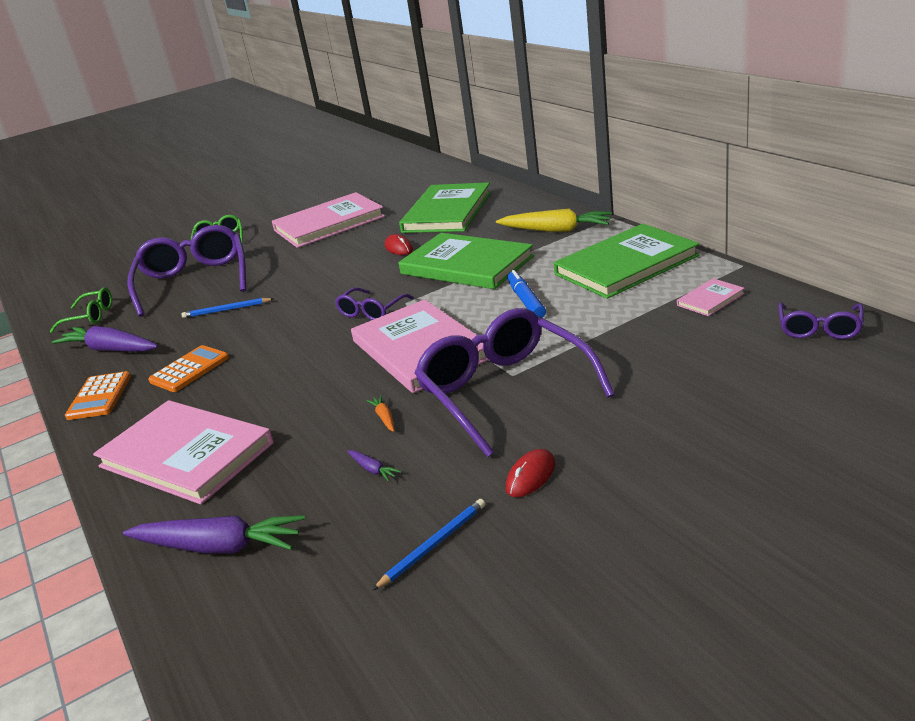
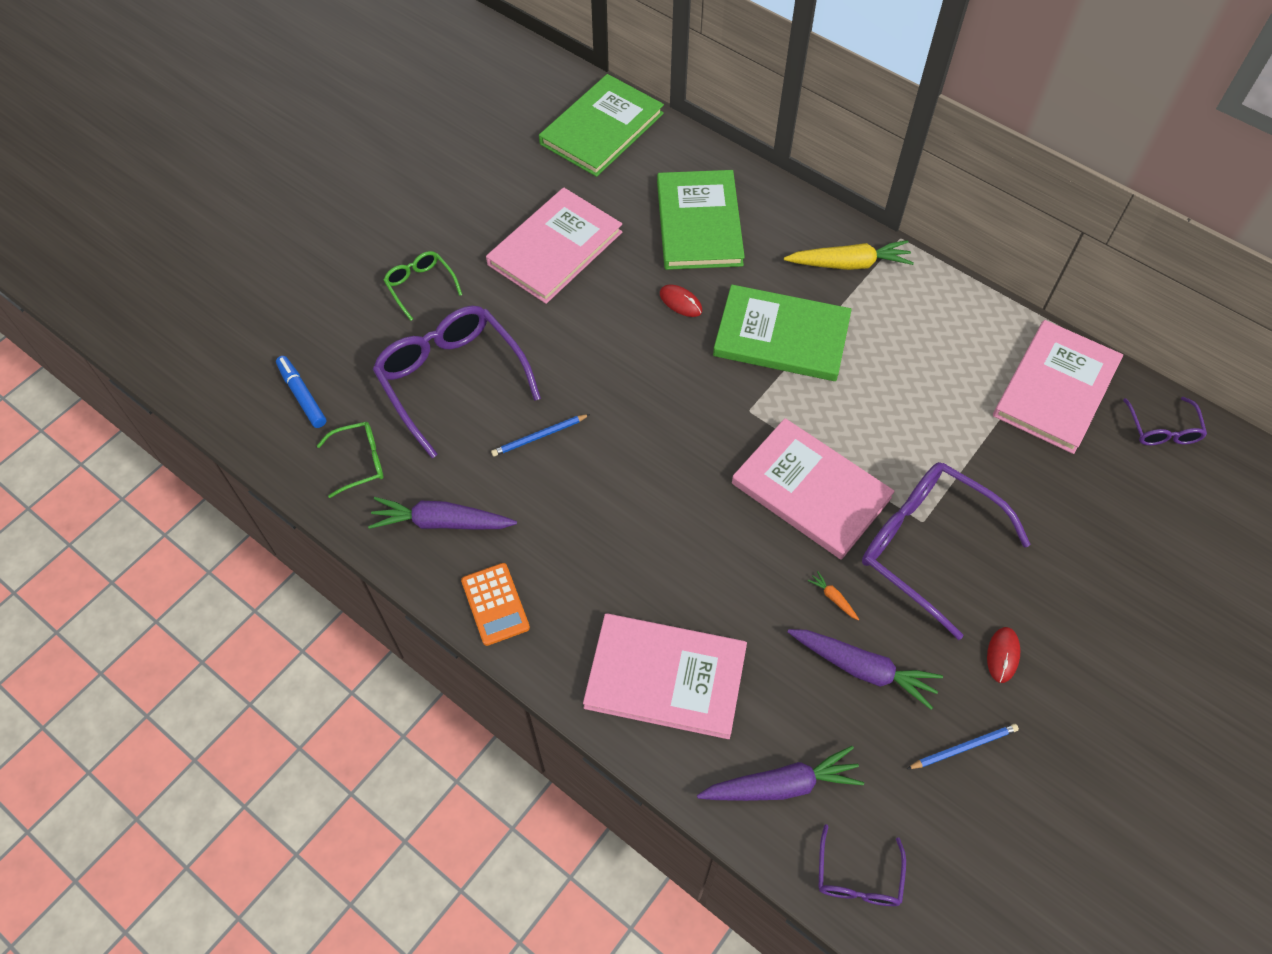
camera: 25 degrees left, 30 degrees up
orange calculator [148,345,229,392] -> none
purple glasses [335,287,414,320] -> purple glasses moved to [818,824,906,906]
purple carrot [347,450,402,482] -> purple carrot [788,629,943,710], size x2.38
blue pencil [372,499,485,591] -> blue pencil turned 45 degrees clockwise [907,724,1019,769]
blue marker [507,270,546,318] -> blue marker moved to [276,356,327,428]
green book [553,224,699,299] -> green book moved to [539,74,664,177]
pink book [677,278,745,316] -> pink book [993,320,1123,454], size x2.33

